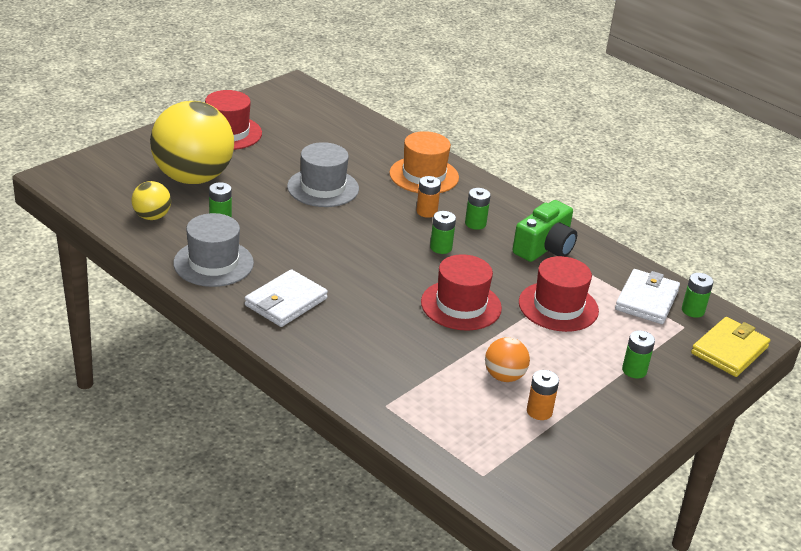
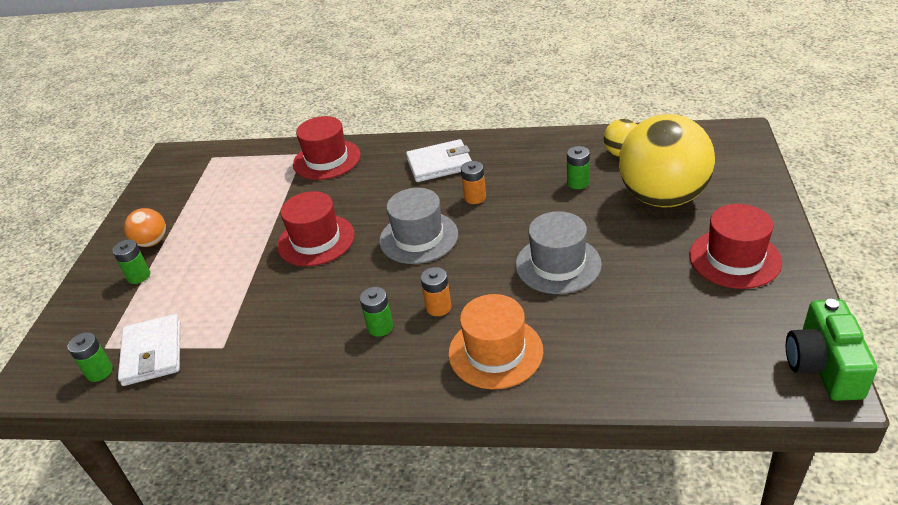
camera: 150 degrees right, 5 degrees up
grey hat [173,213,254,287] -> grey hat moved to [379,188,458,264]
white wallet [245,269,328,327] -> white wallet turned 75 degrees clockwise [406,139,472,182]
green battery [430,211,456,254] -> none
orange ball [485,337,530,382] -> orange ball moved to [124,208,166,247]
green camera [512,200,577,262] -> green camera moved to [786,299,877,401]
red hat [519,256,599,332] -> red hat moved to [293,116,361,180]
orange battery [527,370,559,420] -> orange battery moved to [461,161,486,204]
yellow wallet [691,317,770,377] -> none

